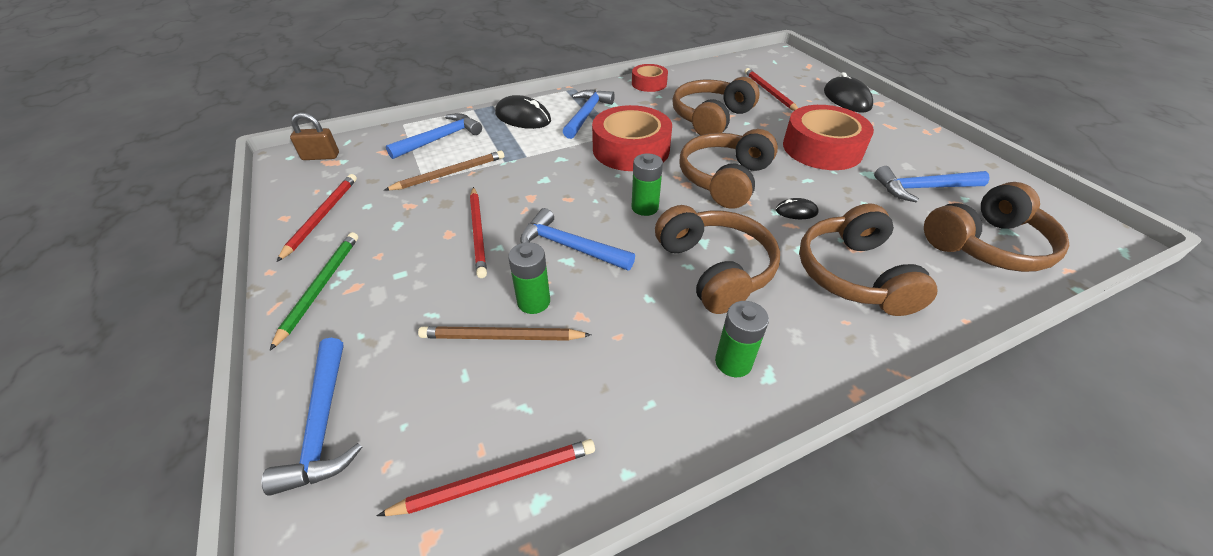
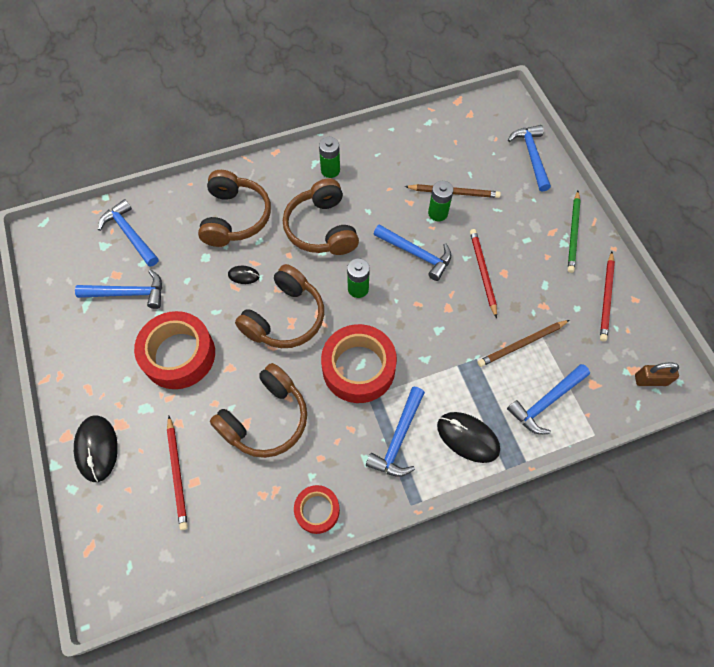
camera: 175 degrees left, 20 degrees up
red pencil [377,439,595,516] -> none
brown headphones [924,182,1069,272] -> blue hammer [98,199,159,267]

